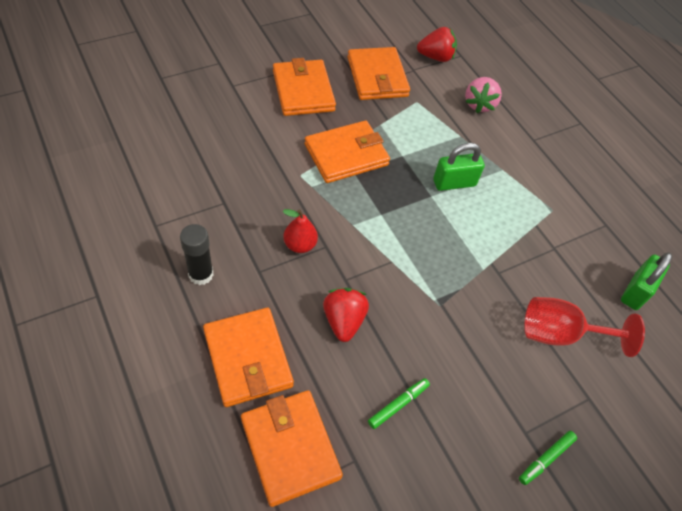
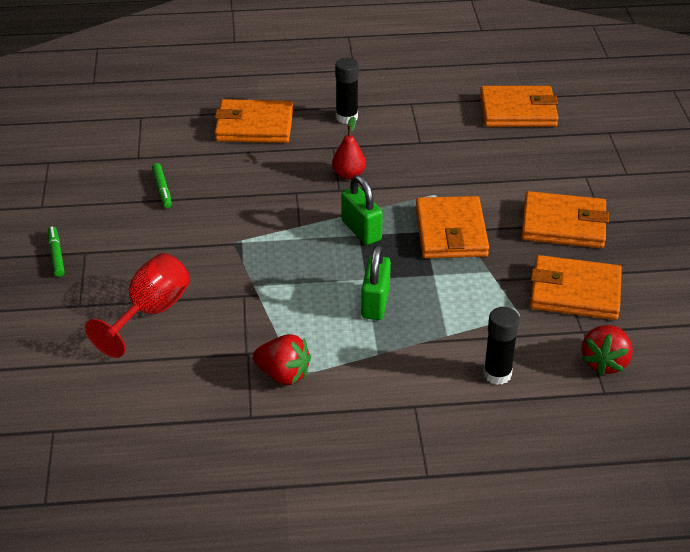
camera: 120 degrees right, 15 degrees down
orange wallet [241,390,343,507] -> orange wallet moved to [480,86,559,127]
red strawberry [323,288,369,342] -> red strawberry moved to [253,334,311,385]
pink strawberry [465,77,502,113] -> black glue stick [483,307,520,385]
green padlock [621,252,672,310] -> green padlock moved to [341,175,383,245]

